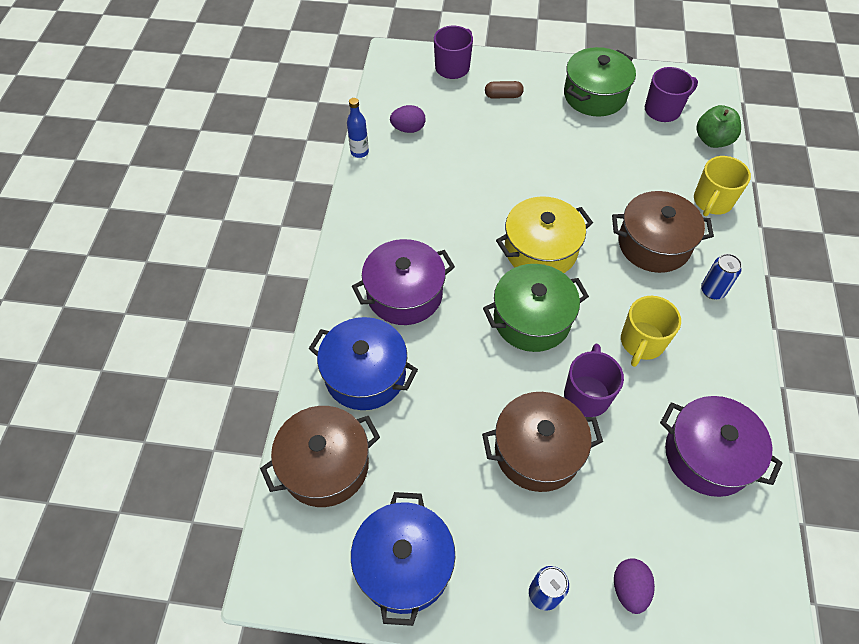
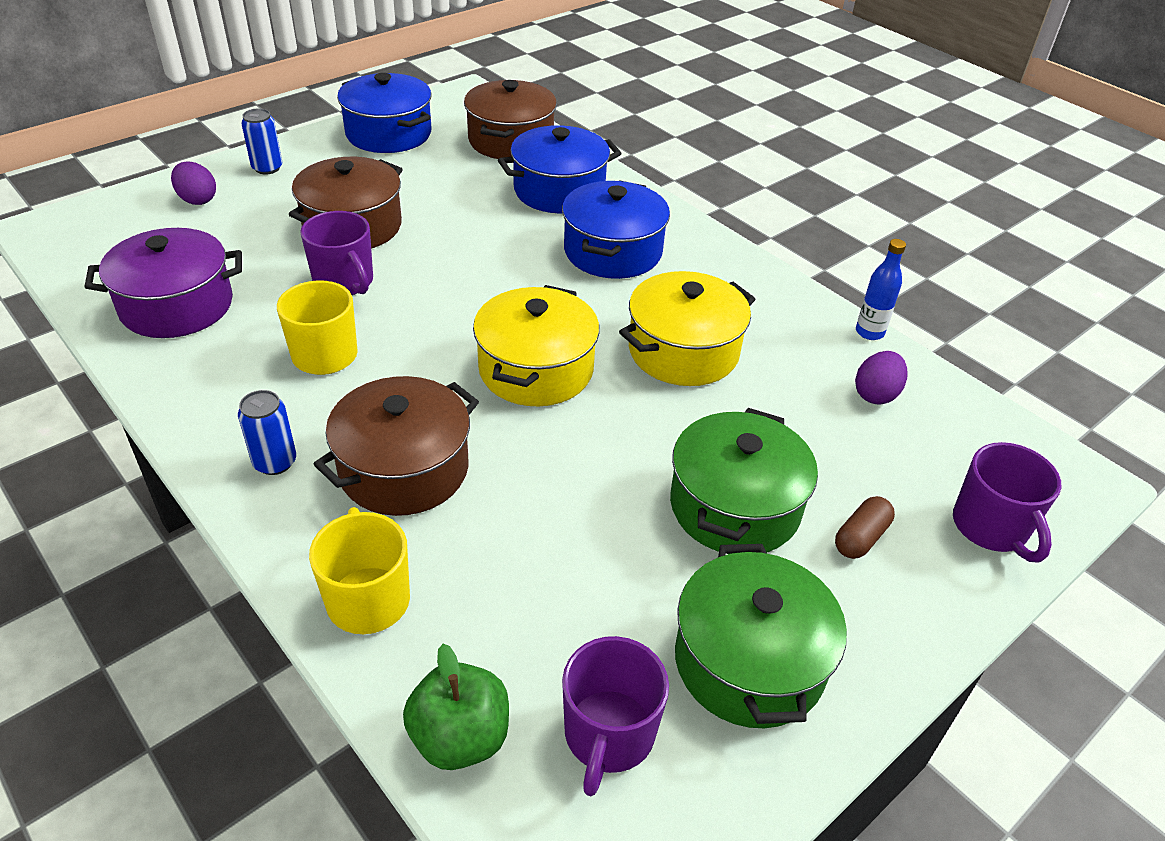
camera: 130 degrees right, 15 degrees down
purple pot [352,239,455,325] -> blue pot [562,180,670,279]
green pot [483,264,589,352] -> green pot moved to [670,408,818,554]
none -> yellow pot [619,271,755,386]

